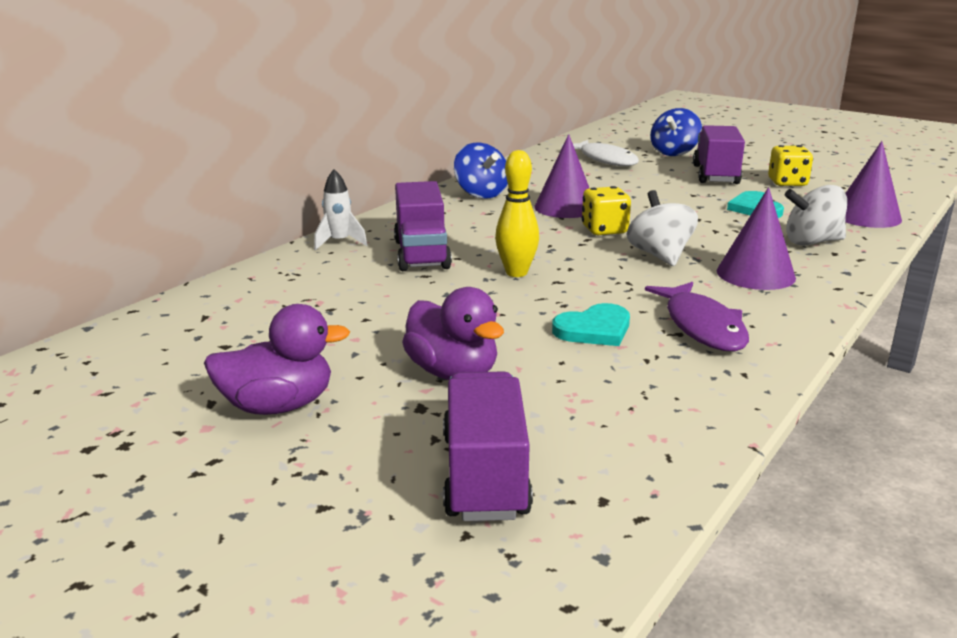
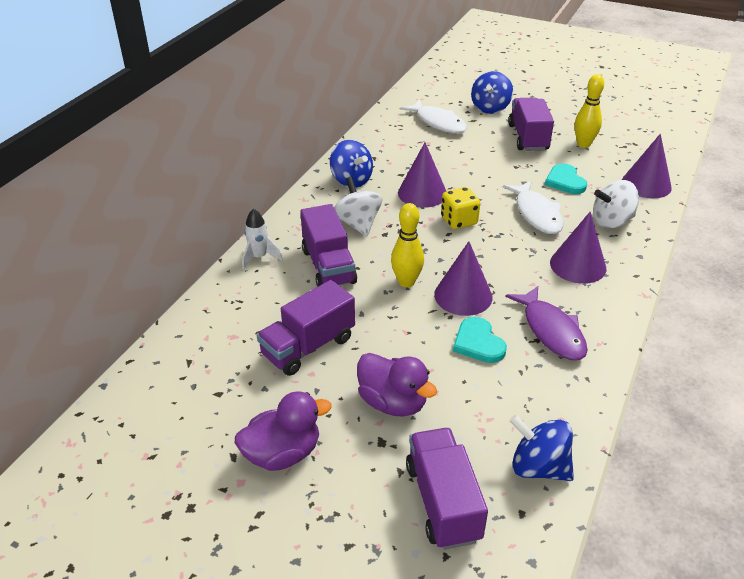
camera: 10 degrees left, 15 degrees up
turquoise heart [552,303,630,346] -> turquoise heart turned 105 degrees clockwise [453,317,507,363]
white spinning top [627,190,698,266] -> white spinning top moved to [334,177,382,236]
yellow dice [768,145,813,186] -> yellow bowling pin [575,74,604,148]
none -> purple truck [257,280,355,376]
none -> purple cone [434,241,493,316]
none -> white fish [503,181,563,234]
none -> blue spinning top [510,415,574,481]

